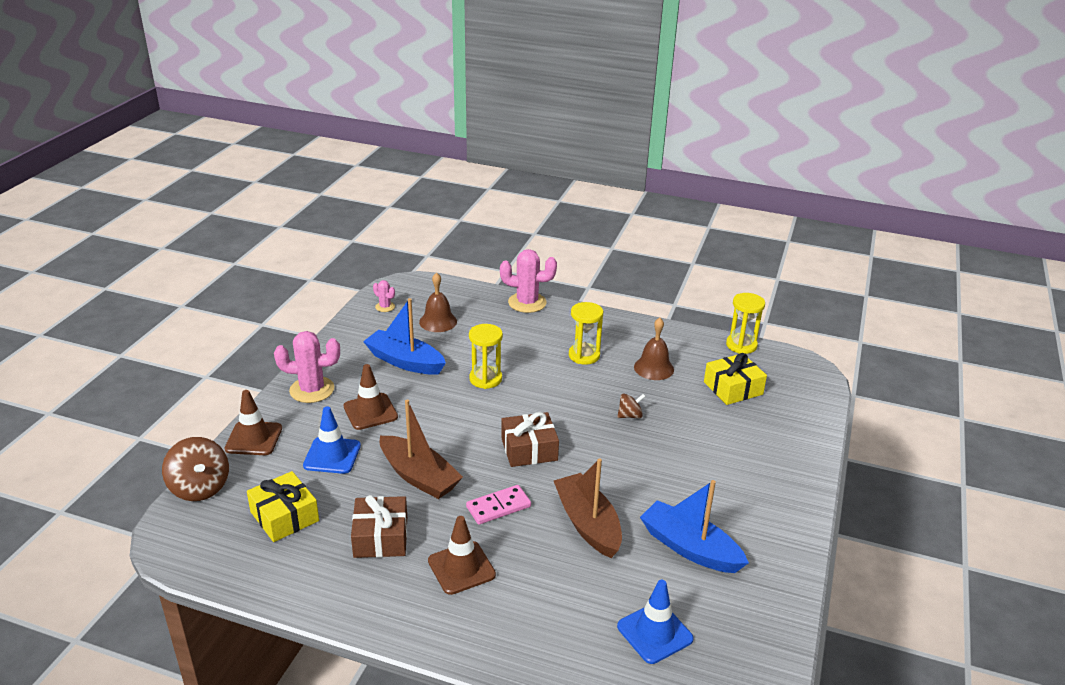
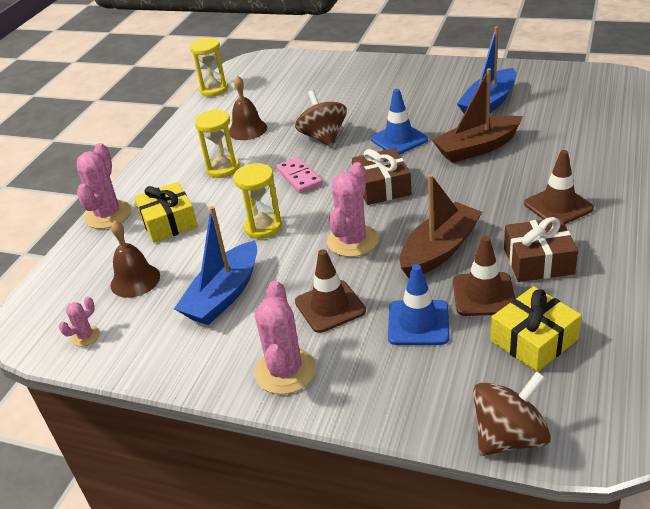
camera: 85 degrees left, 5 degrees up
brown traffic cone [225,390,282,455] -> brown traffic cone moved to [453,236,515,316]
pink domino [466,485,531,524] -> pink domino moved to [276,157,323,193]
brown spinning top [617,393,646,419] -> brown spinning top [295,90,347,147], size x1.83
blue traffic cone [617,580,694,664] -> blue traffic cone moved to [371,89,428,155]
yellow gift [704,353,767,405] -> yellow gift moved to [134,182,198,243]
none -> pink cactus [327,162,379,257]

